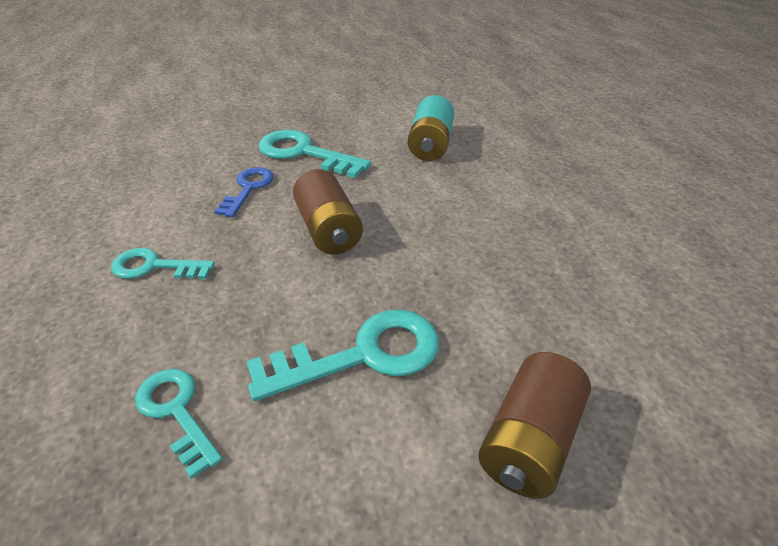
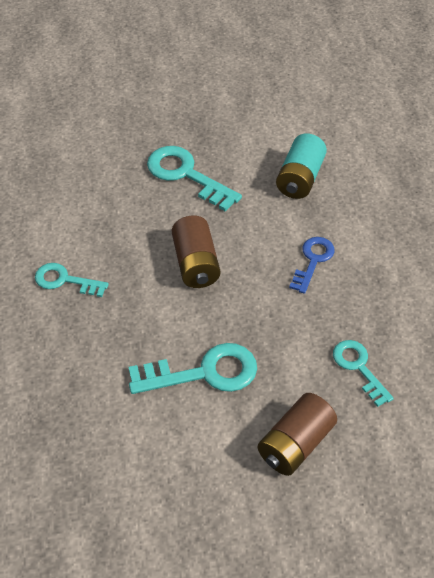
camera: 10 degrees right, 10 degrees up
turquoise key [135,369,222,479] -> turquoise key moved to [333,340,394,407]
blue key [214,167,273,217] -> blue key moved to [289,237,335,294]

